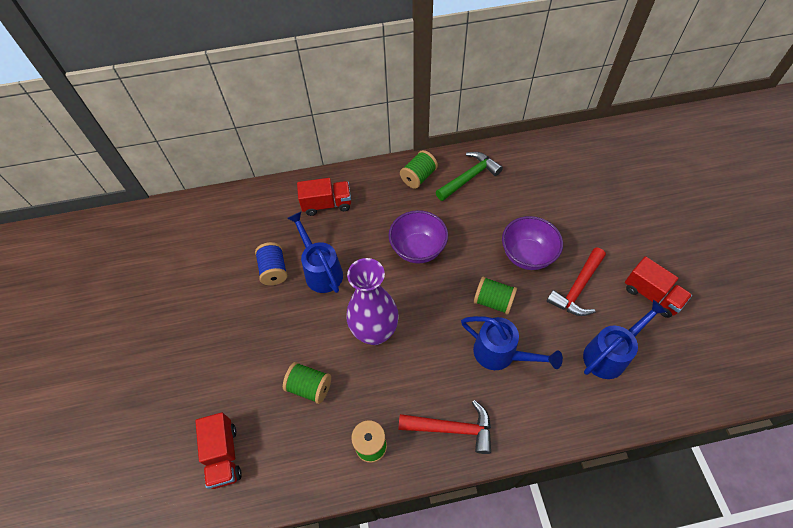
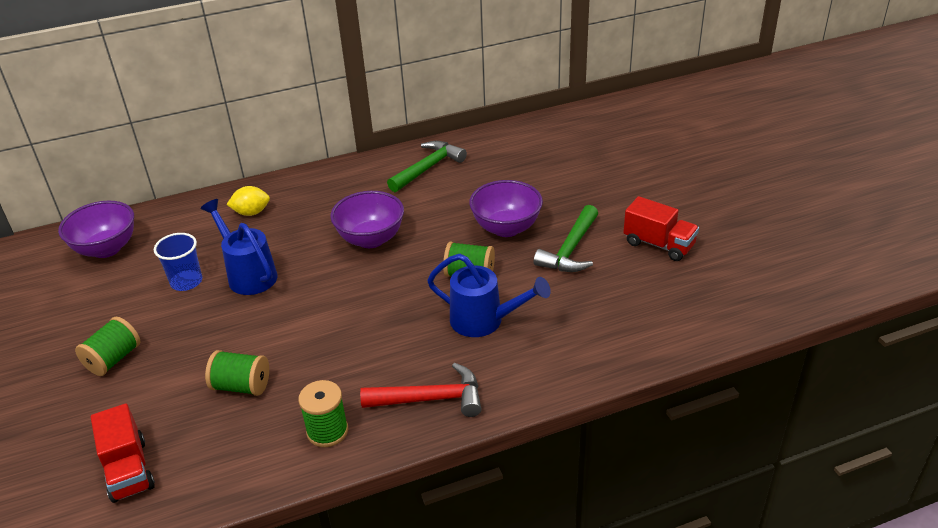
camera: 10 degrees left, 20 degrees down
blue spool [255,242,288,285] -> blue cup [154,233,202,291]
red truck [297,178,351,216] -> yellow lemon [226,186,270,216]
purple vase [346,258,399,345] -> none
green spool [400,150,438,189] -> green spool moved to [75,317,140,376]
red hammer [547,247,606,316] -> green hammer [534,205,598,272]
blue watering can [583,300,667,379] -> none
none -> purple bowl [58,201,134,258]

